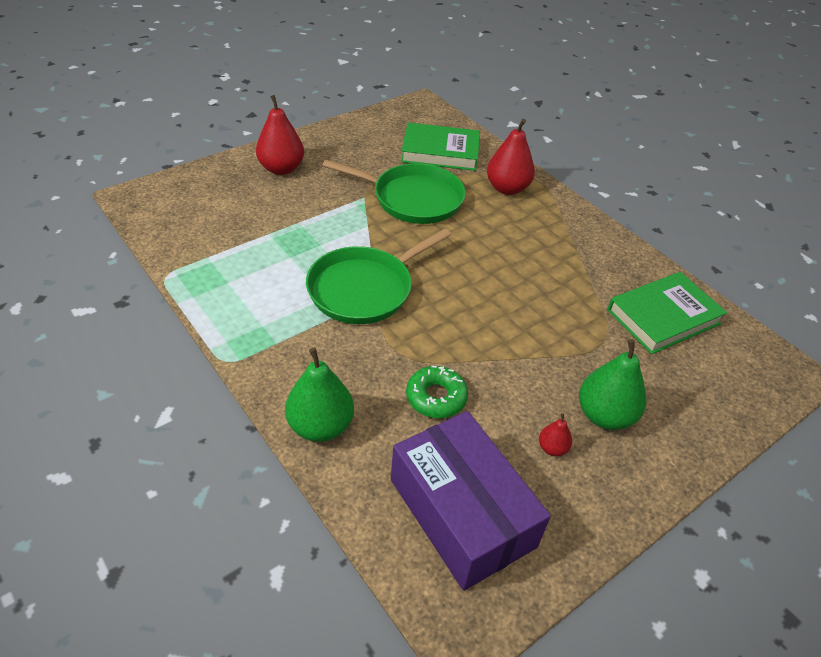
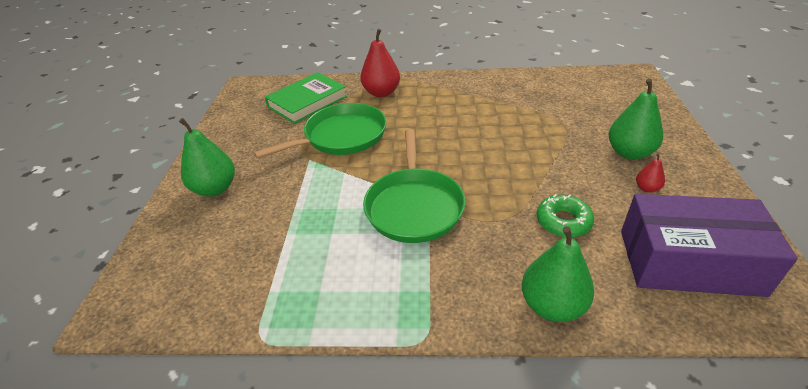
camera: 45 degrees left, 5 degrees down
red pear [256,95,304,175] -> green pear [179,118,235,197]
green book [607,272,727,354] -> none

